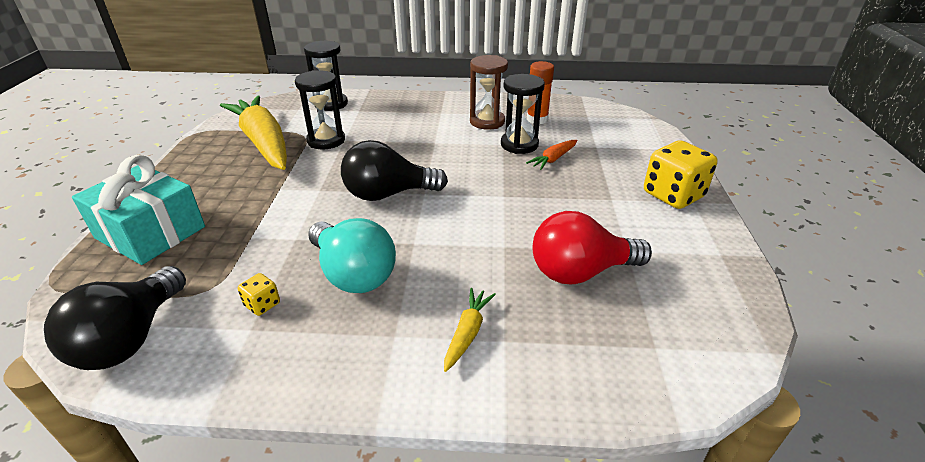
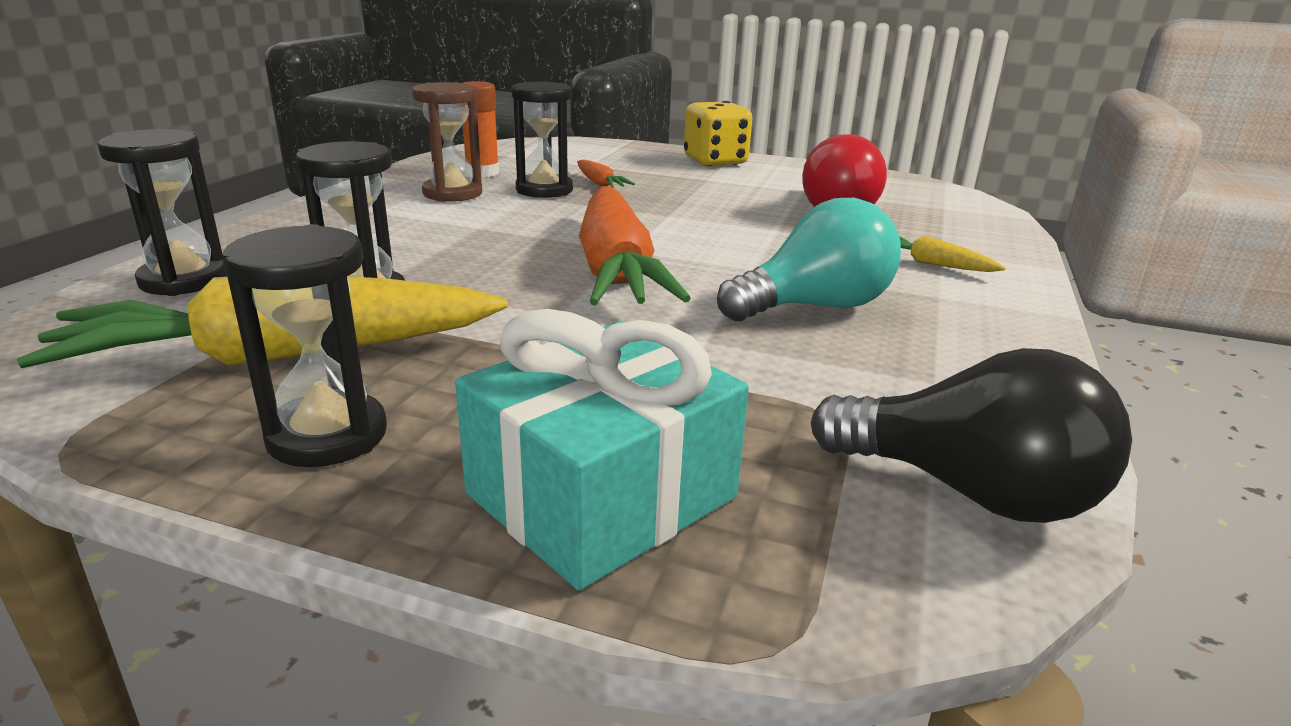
camera: 75 degrees left, 10 degrees down
yellow dice [238,273,280,316] -> none
black light bulb [341,140,448,201] -> orange carrot [579,186,691,305]
none -> black hourglass [222,224,387,467]

